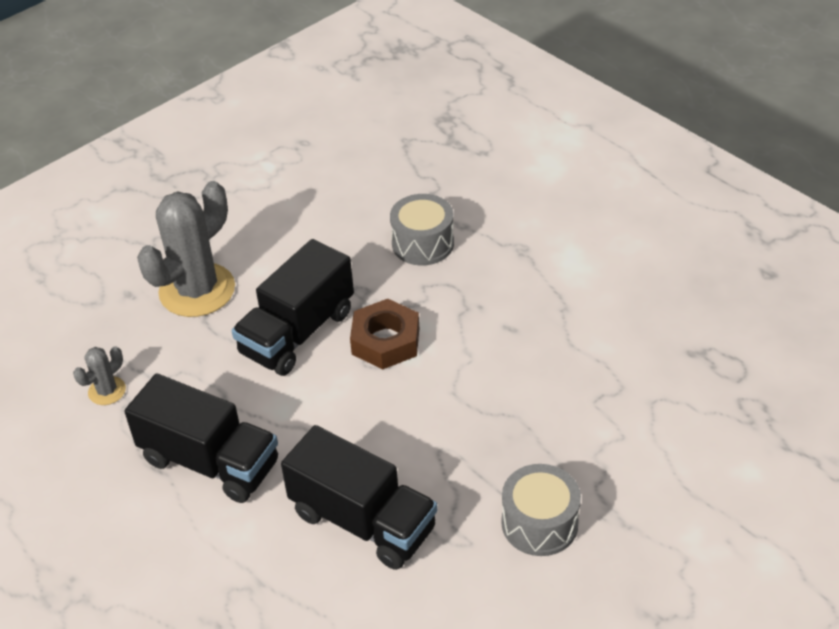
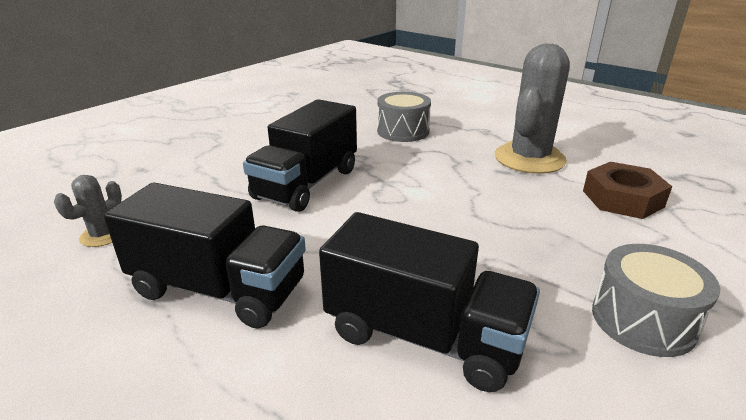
camera: 10 degrees left, 15 degrees down
grey cactus [137,181,235,317] -> grey cactus moved to [495,43,570,174]
brown nut [350,299,419,370] -> brown nut moved to [583,162,672,219]

